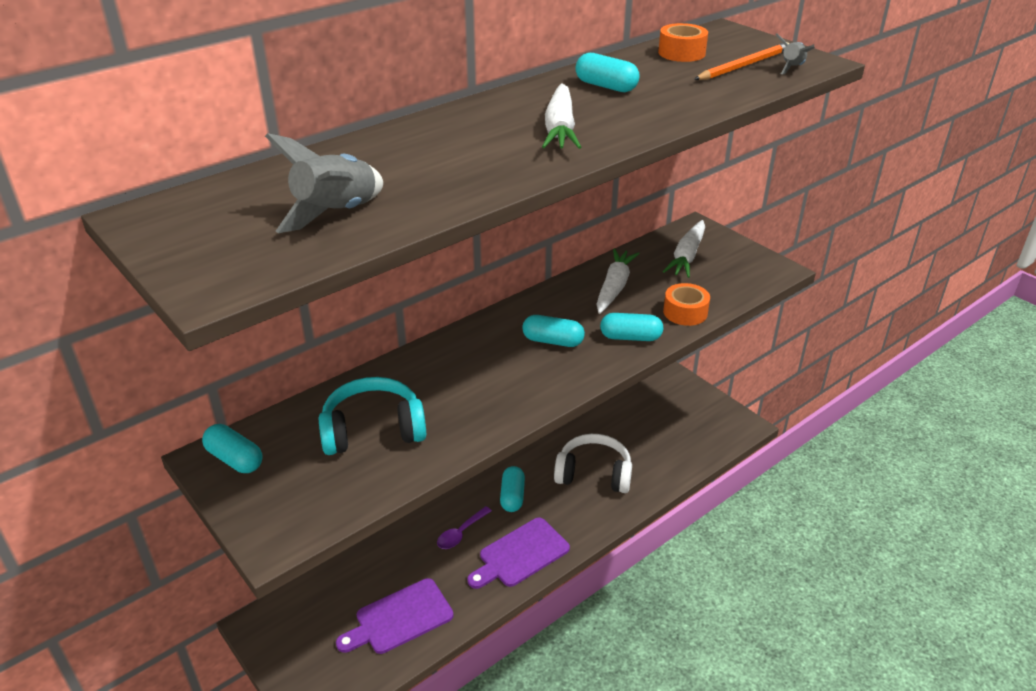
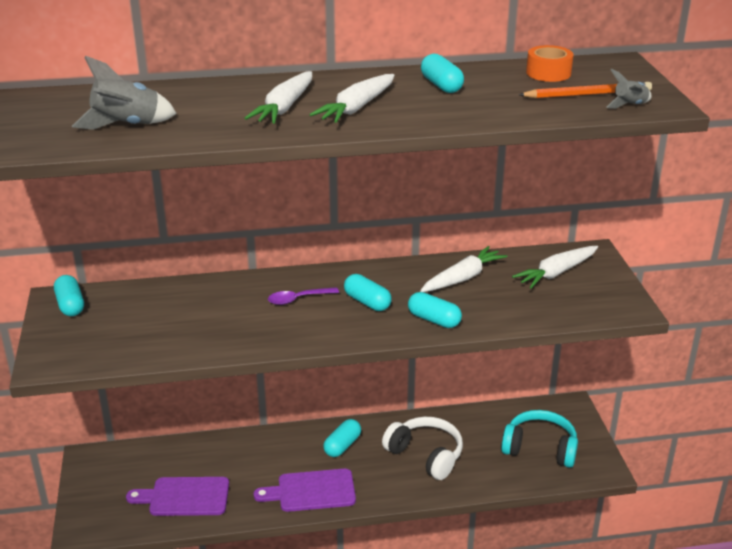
camera: 30 degrees right, 5 degrees down
turquoise headphones [319,377,426,455] -> turquoise headphones moved to [501,410,578,468]
purple spoon [437,506,492,549] -> purple spoon moved to [268,287,339,305]
orange tape [663,283,710,326] -> none
none -> white carrot [245,71,312,124]

